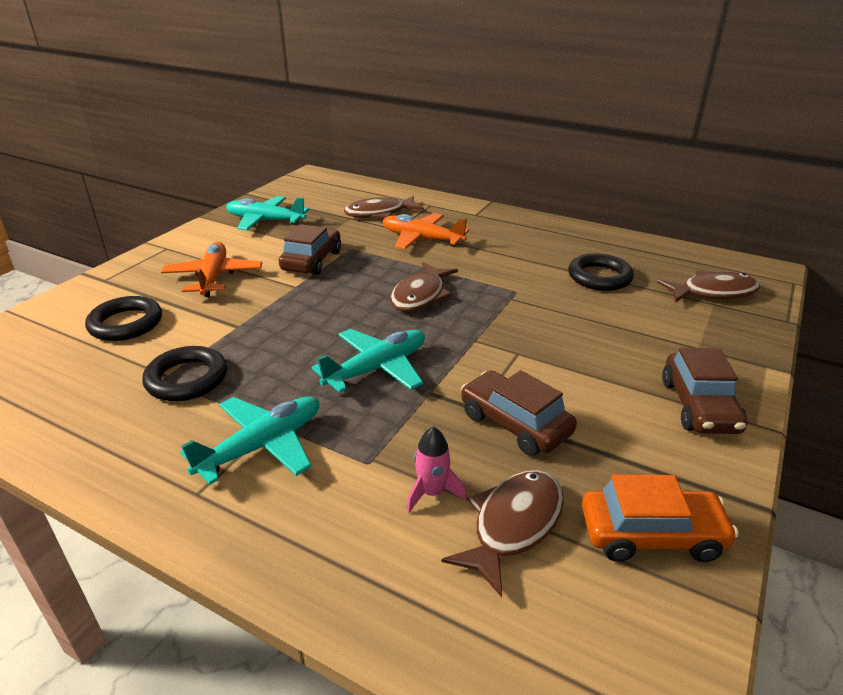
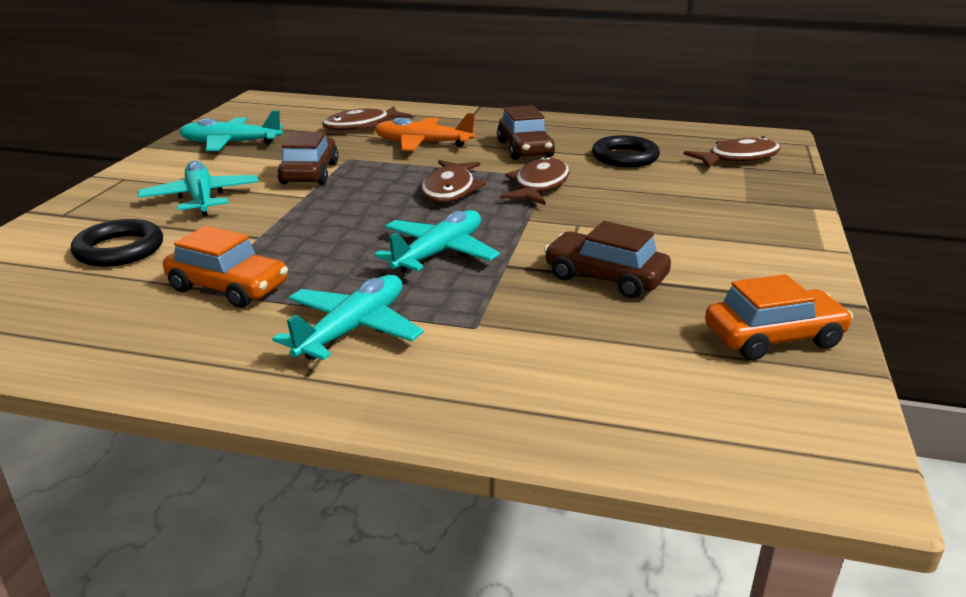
camera: 15 degrees left, 5 degrees down
black ring [142,346,227,401] -> orange car [163,226,288,308]
orange plane [161,242,262,297] -> turquoise plane [138,161,259,216]
pink rocket [407,427,467,513] -> none
brown fish [442,470,564,597] -> brown fish moved to [500,156,570,205]
brown car [662,348,748,434] -> brown car moved to [497,105,555,160]

